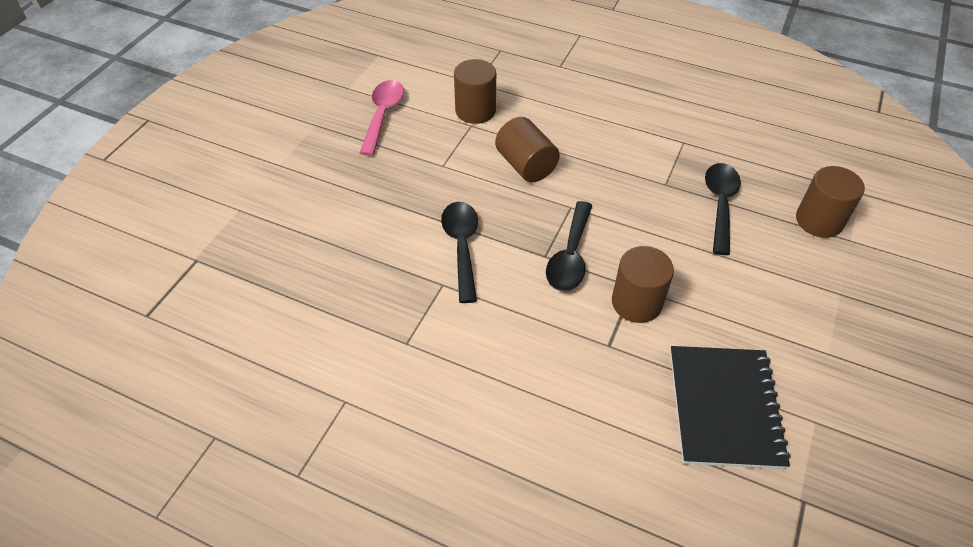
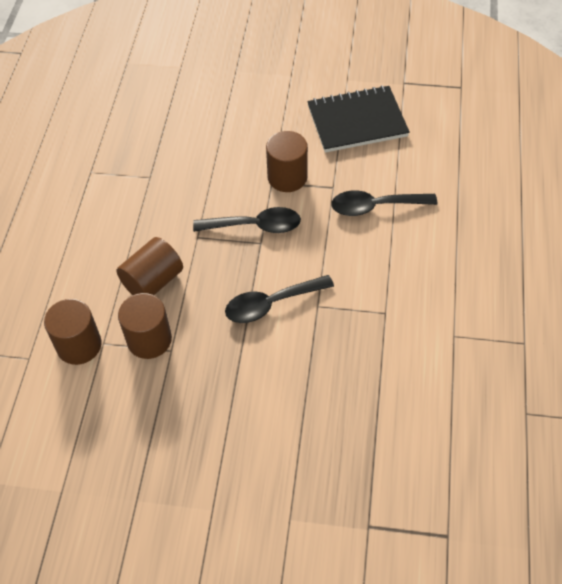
camera: 105 degrees left, 5 degrees up
pink spoon [360,80,404,156] -> none
black spoon [705,163,741,255] -> black spoon moved to [331,190,437,216]
brown cylinder [796,166,865,238] -> brown cylinder moved to [118,293,172,359]

